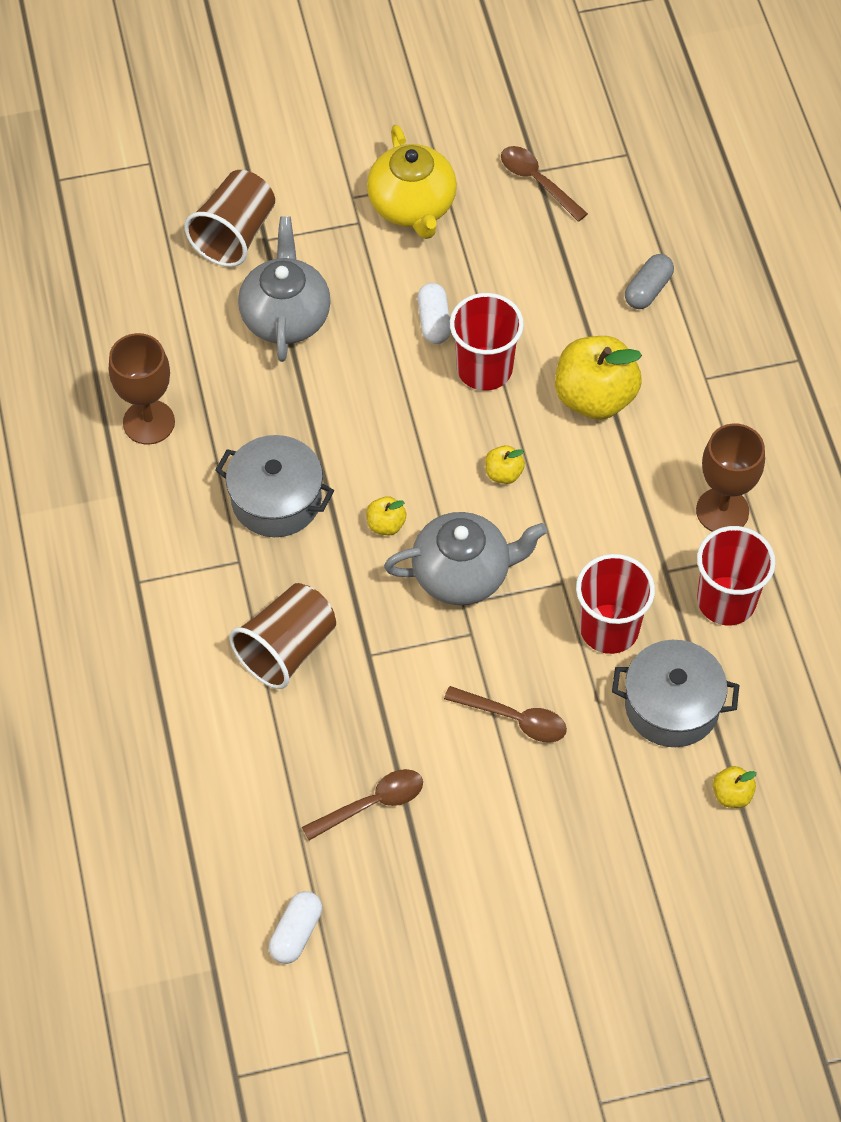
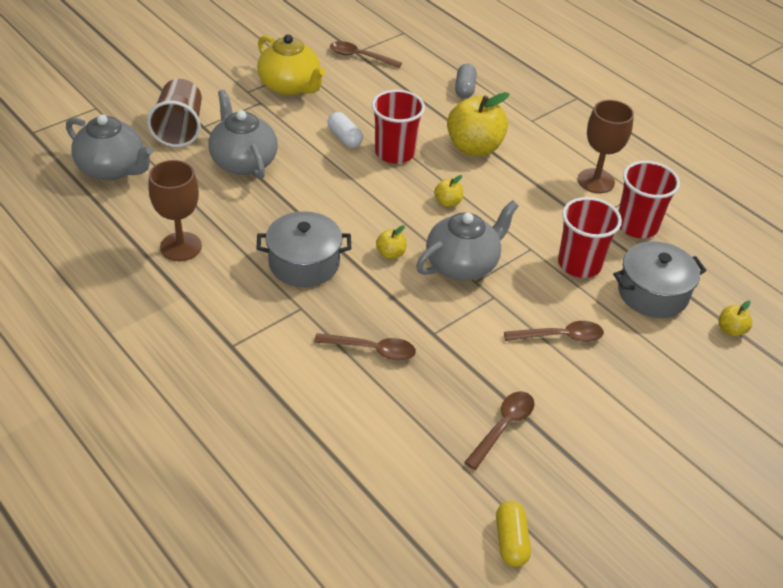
camera: 30 degrees left, 15 degrees down
brown cup [230,583,336,689] -> brown spoon [314,333,416,361]
white capsule [269,891,322,964] -> yellow capsule [496,501,531,567]
none -> grey teapot [66,115,153,180]

